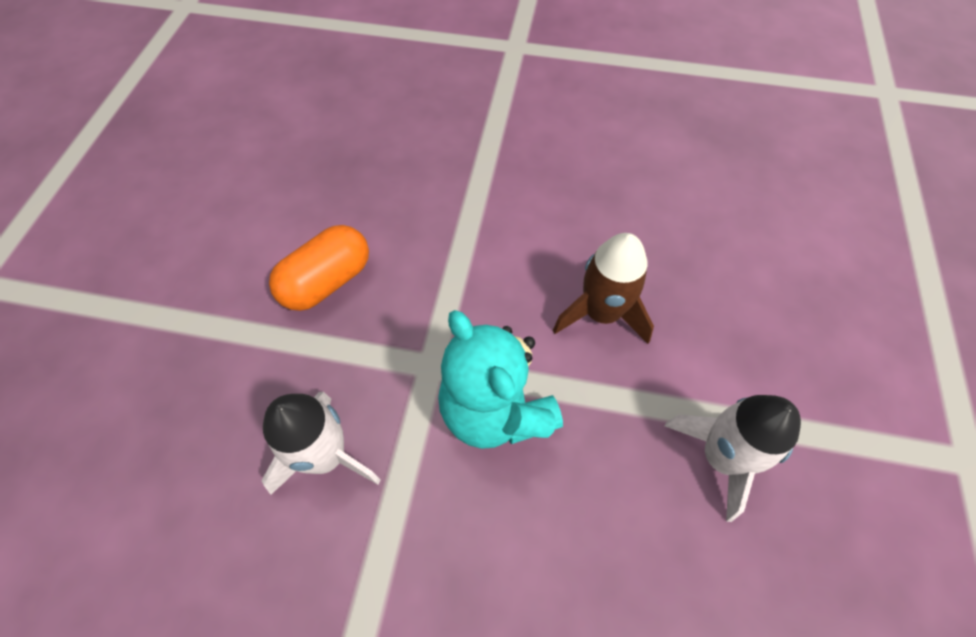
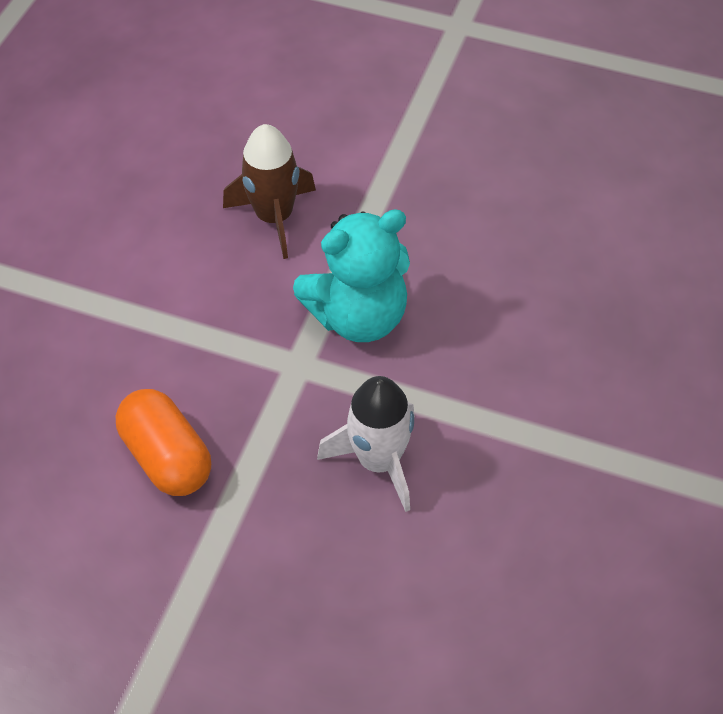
camera: 80 degrees left, 5 degrees down
white rocket [664,395,801,522] -> none

